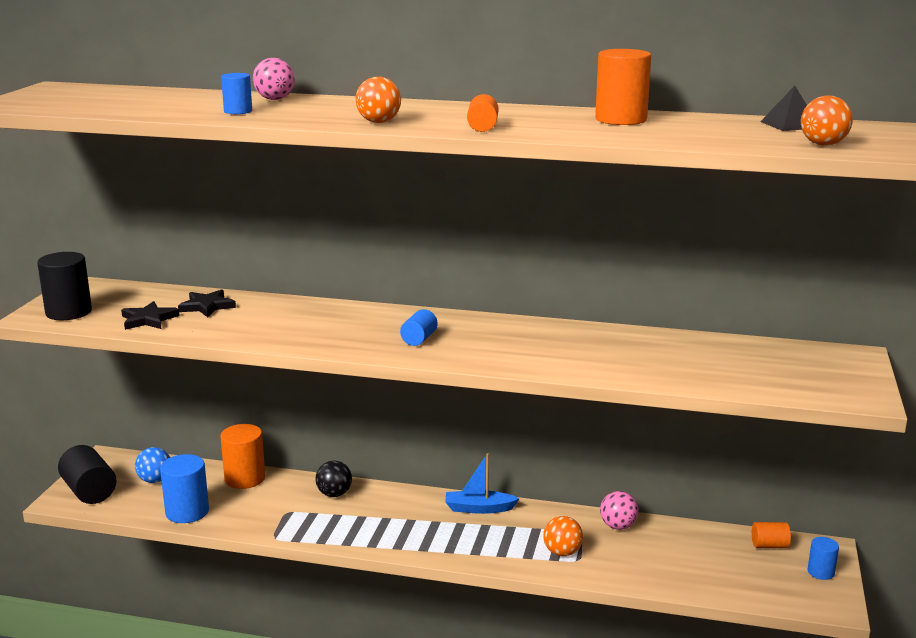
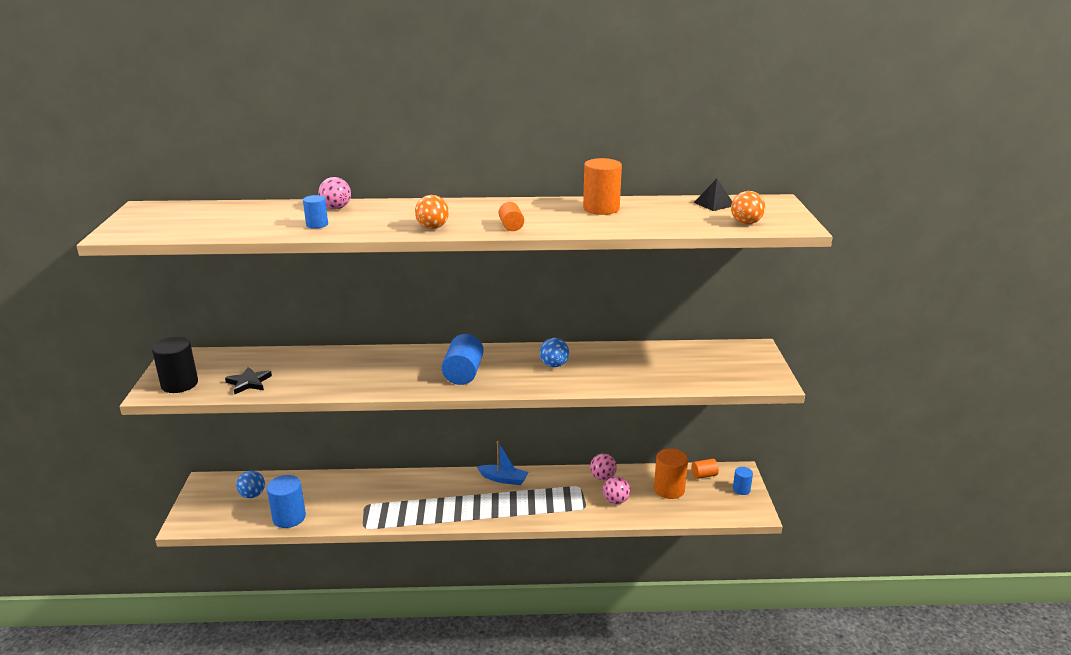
camera: 15 degrees left, 5 degrees up
black cylinder [58,445,116,504] -> none
black star [178,290,236,318] -> none
orange cylinder [220,424,265,489] -> orange cylinder moved to [654,448,688,499]
black ball [315,460,352,497] -> none
blue cylinder [400,309,437,346] -> blue cylinder [442,334,484,385], size x1.77
blue boat [445,453,520,514] -> blue boat turned 150 degrees counterclockwise [477,441,529,485]
orange ball [543,516,583,556] -> none
none -> blue ball [540,338,569,367]
none -> pink ball [603,476,630,504]

